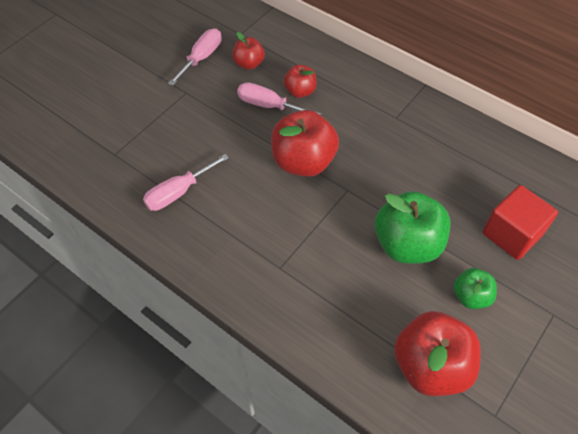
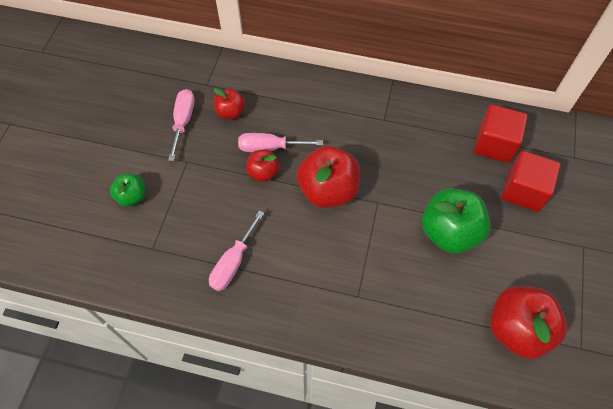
camera: 25 degrees left, 5 degrees up
red apple [283,65,317,98] -> red apple moved to [246,150,279,182]
green apple [454,268,497,309] -> green apple moved to [110,174,145,207]
none -> red cube [474,104,528,163]

